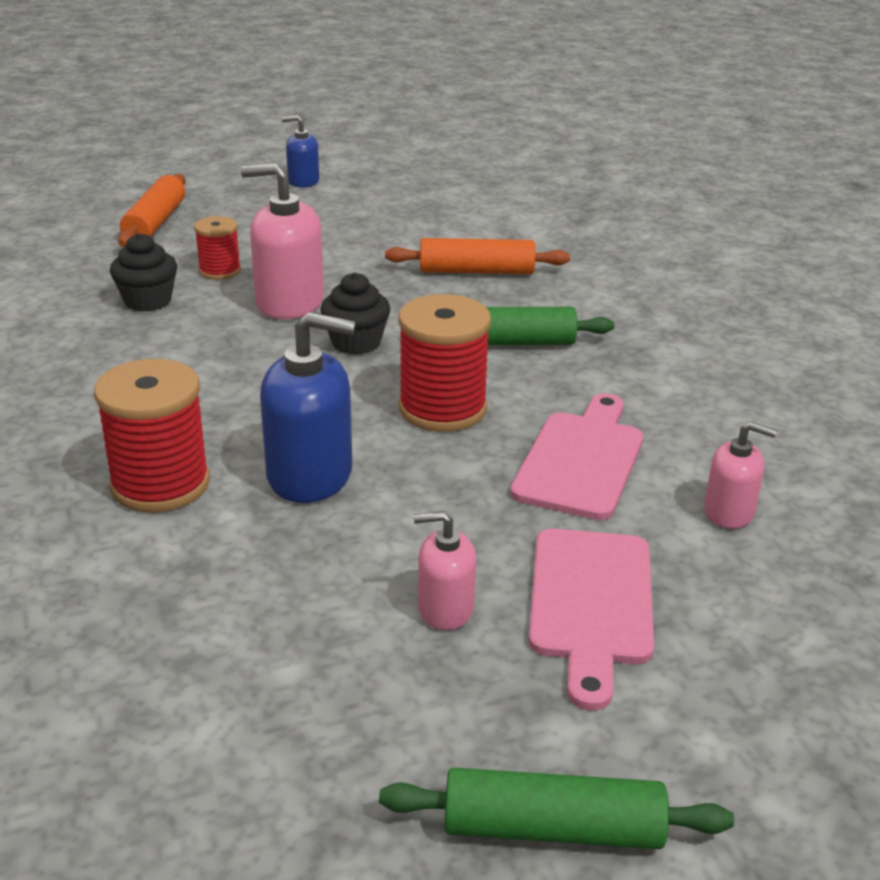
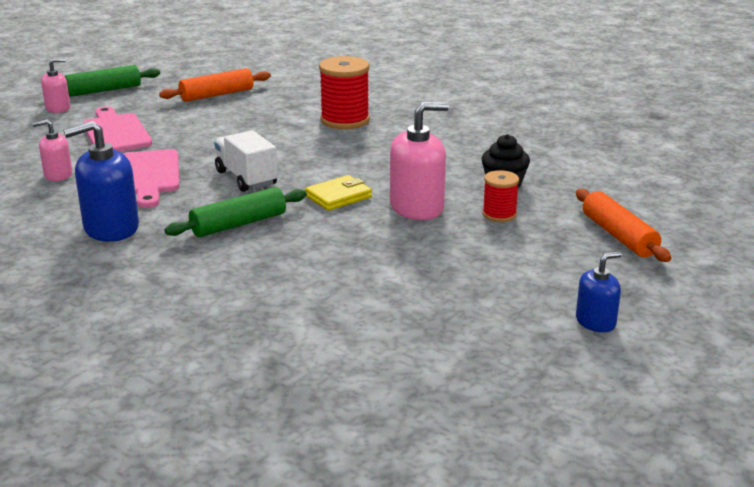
camera: 150 degrees right, 5 degrees down
blue soap dispenser [260,312,356,503] -> blue soap dispenser moved to [63,121,139,242]
black cupcake [320,273,390,355] -> yellow wallet [305,175,372,211]
orange rolling pin [385,238,570,274] -> orange rolling pin moved to [159,68,271,102]
red spool [399,294,491,432] -> white truck [214,130,278,192]
pink soap dispenser [414,511,476,630] -> pink soap dispenser moved to [41,58,70,113]

